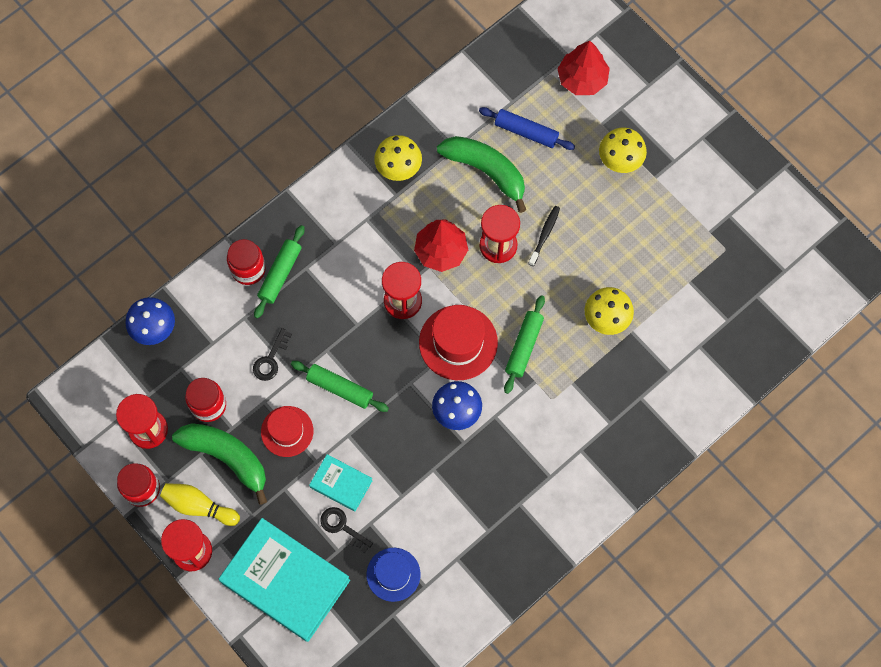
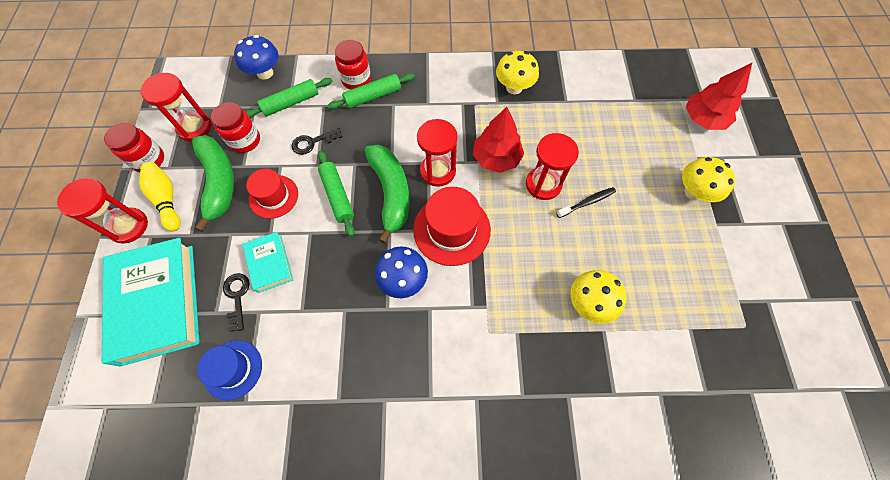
camera: 40 degrees right, 5 degrees down
green banana [437,136,526,213] -> green banana moved to [365,145,410,244]
blue rolling pin [479,107,575,150] -> none
green rolling pin [504,295,545,394] -> green rolling pin moved to [245,78,332,118]

